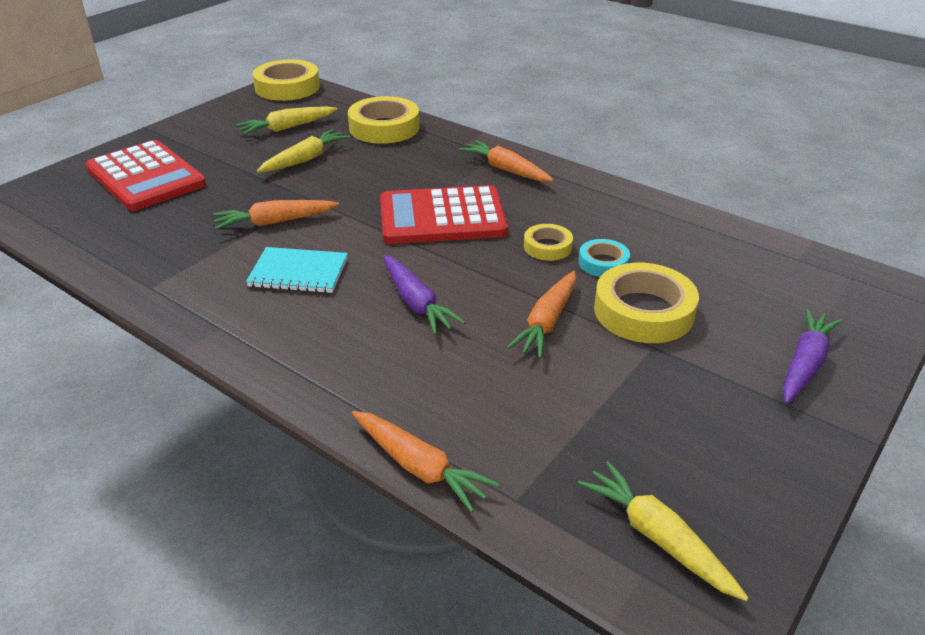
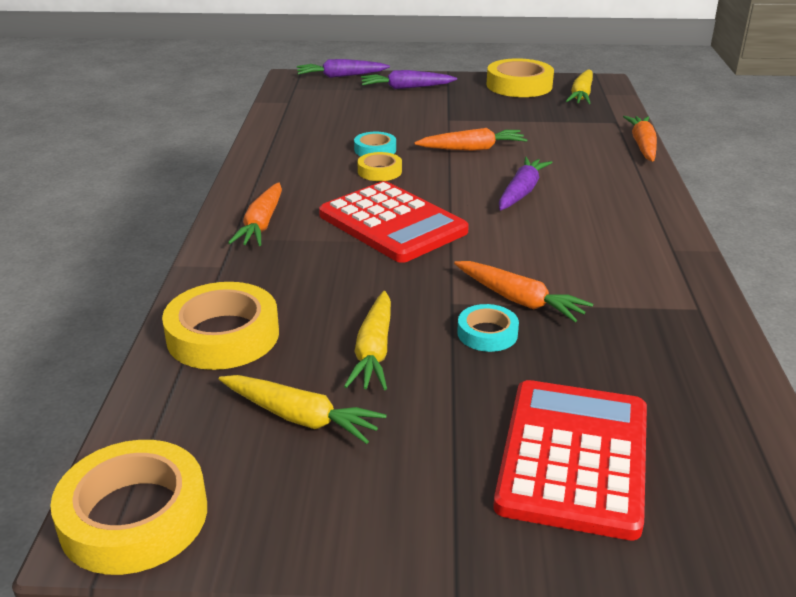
camera: 125 degrees left, 5 degrees down
turquoise notebook [246,247,348,293] -> none
yellow carrot [257,129,350,172] -> yellow carrot turned 90 degrees counterclockwise [344,291,391,390]
yellow tape [594,263,699,343] -> yellow tape moved to [487,58,554,97]
none -> purple carrot [297,59,390,78]
none -> turquoise tape [457,304,519,352]

